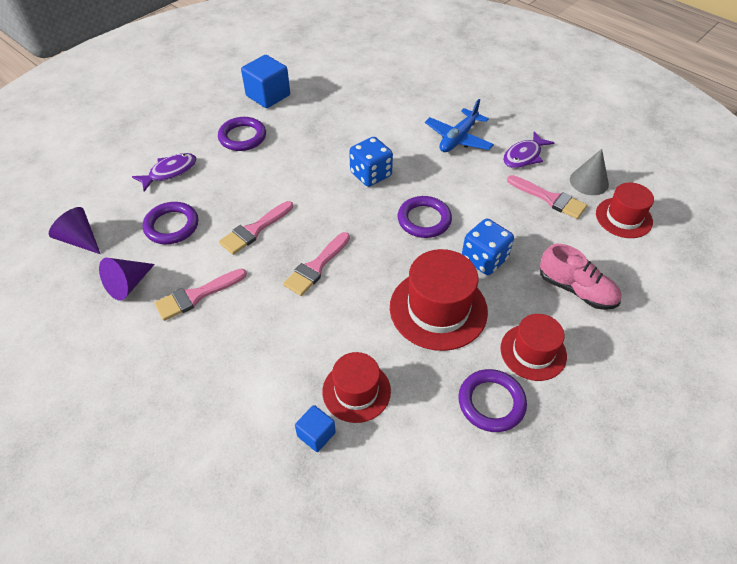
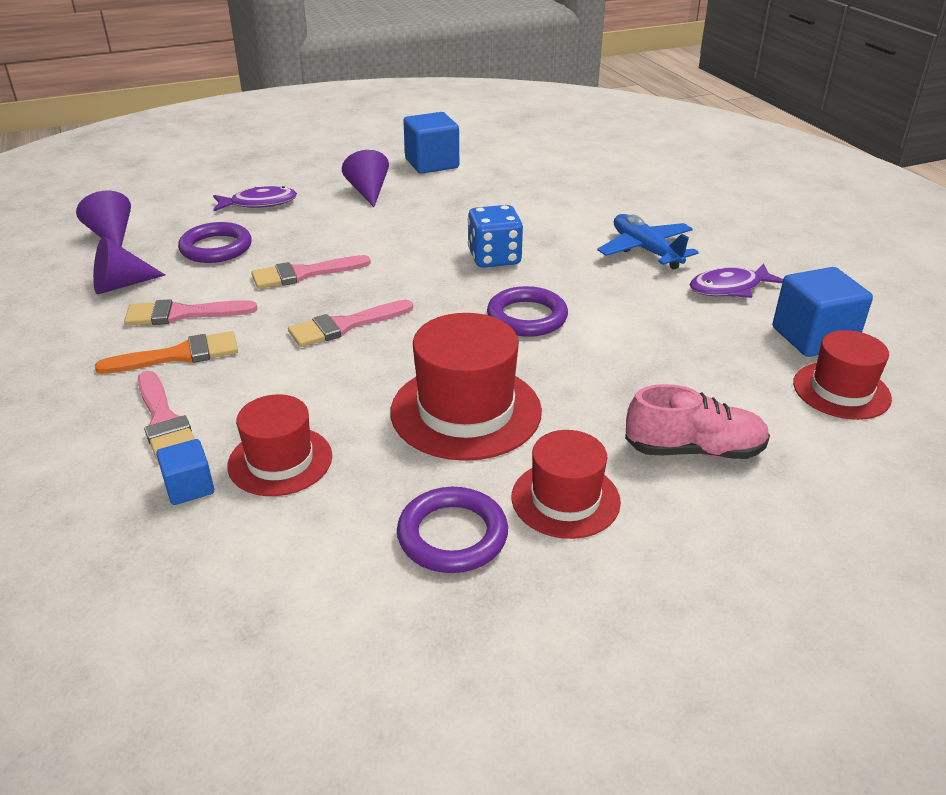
camera: 25 degrees right, 15 degrees down
purple ring [218,117,266,151] -> purple cone [342,150,389,207]
blue plane [425,99,494,152] -> blue plane turned 90 degrees clockwise [597,214,699,270]
blue dice [462,218,514,275] -> none
pink brush [507,175,587,219] -> pink brush moved to [138,371,195,461]
pink shoe [540,244,621,310] -> pink shoe turned 60 degrees counterclockwise [625,384,770,459]
grey cone [570,149,609,195] -> blue cube [773,267,873,357]
none -> orange brush [95,331,238,374]

